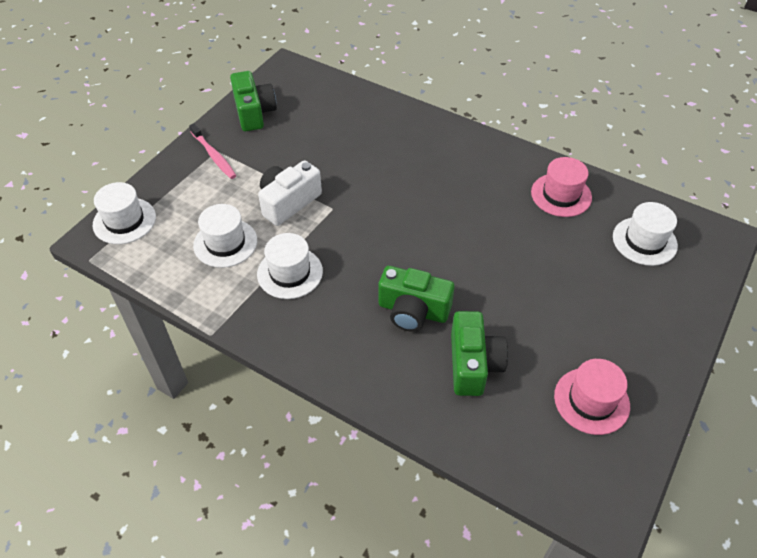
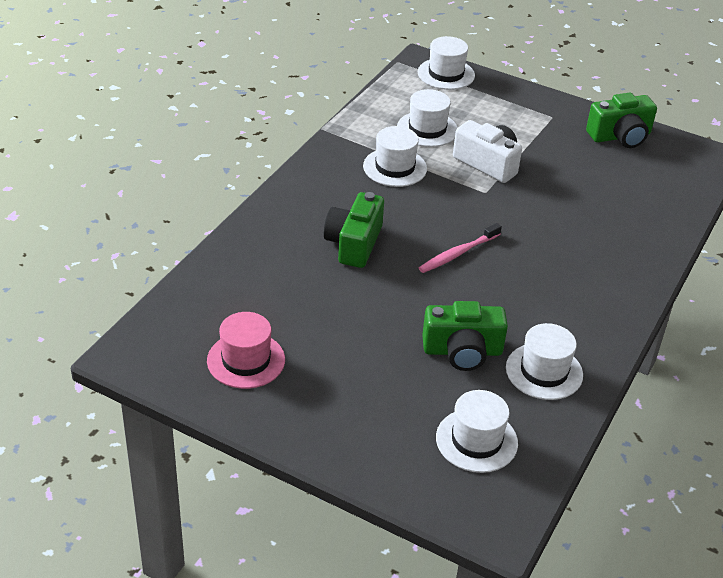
camera: 85 degrees right, 10 degrees down
pink toothbrush [189,123,236,179] -> pink toothbrush moved to [419,223,502,273]
green camera [451,311,508,396] -> green camera moved to [422,301,508,371]
pink hat [531,157,592,217] -> white hat [506,323,583,400]

